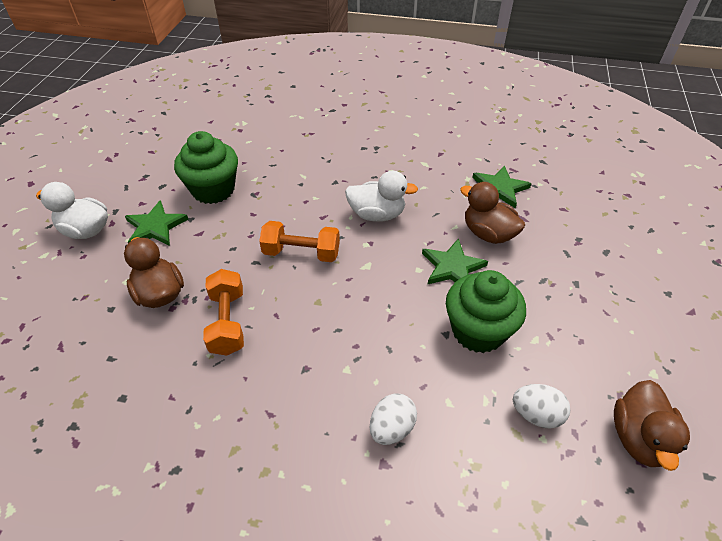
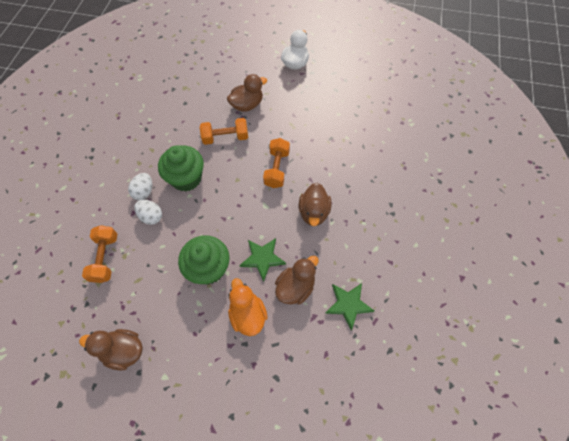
camera: 90 degrees right, 15 degrees up
green star [125,200,189,246] -> none
green cupcake [174,131,238,204] -> green cupcake moved to [158,145,204,192]
white duck [345,171,418,222] -> brown duck [299,183,331,226]
white egg [513,384,570,429] -> white egg moved to [128,173,152,200]
none -> orange dumbbell [82,225,117,283]
none -> orange duck [228,278,268,336]

